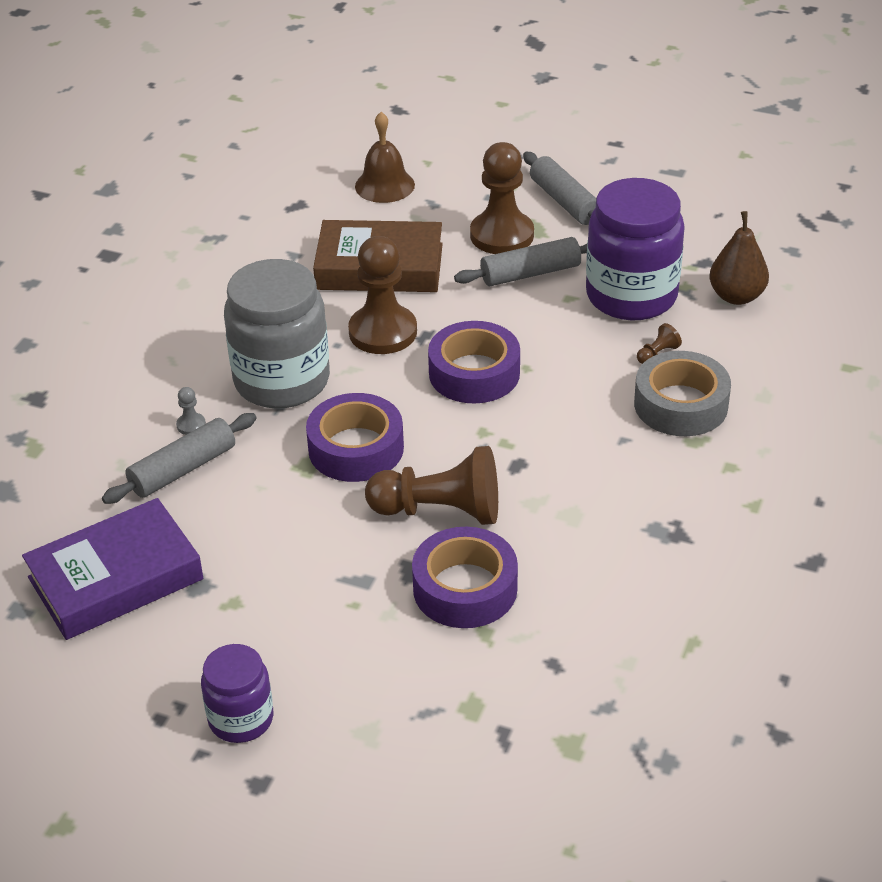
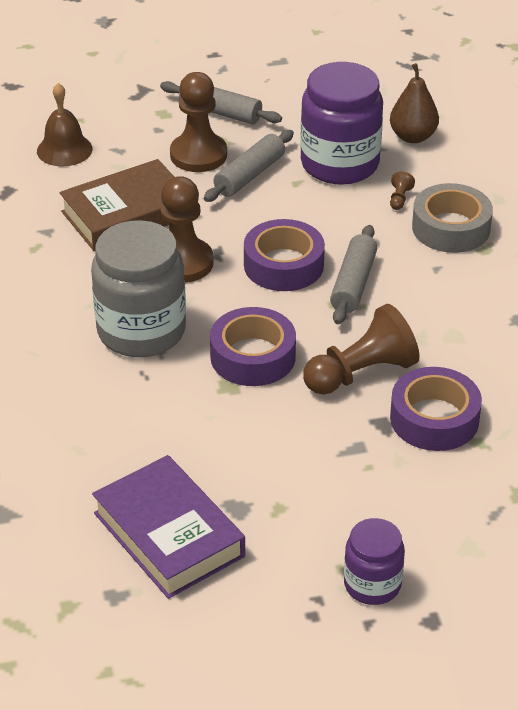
camera: 35 degrees left, 0 degrees up
purple book [22,498,203,640] -> purple book turned 60 degrees counterclockwise [92,455,245,599]
grey rolling pin [102,413,256,504] -> grey rolling pin moved to [330,225,377,324]
grey pawn [176,387,206,435] -> none

